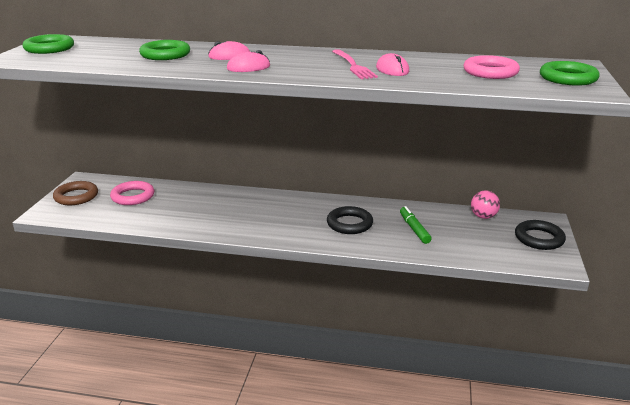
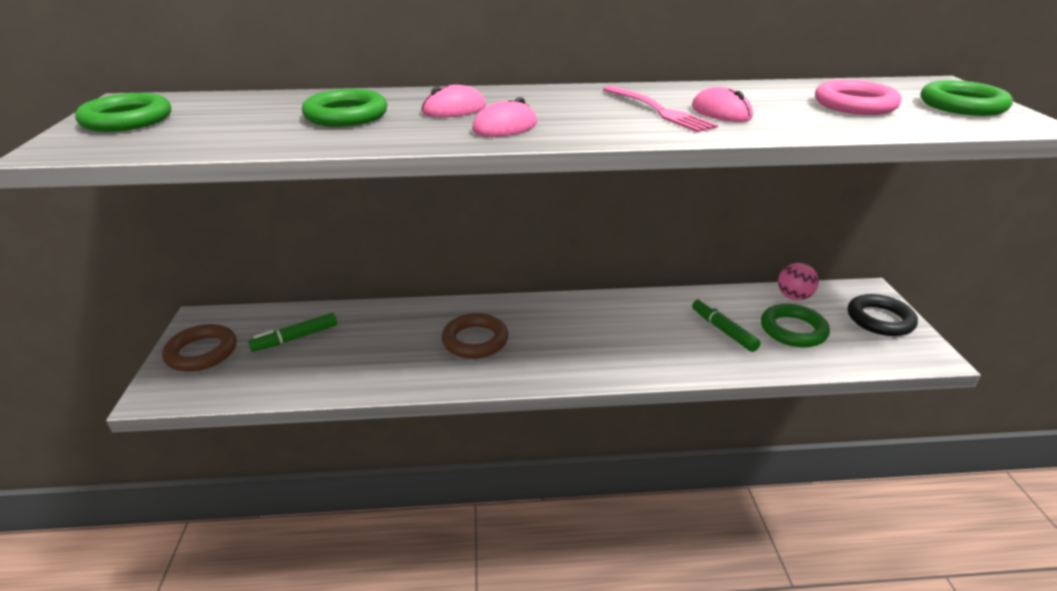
camera: 15 degrees left, 5 degrees up
pink ring [110,181,154,205] -> green marker [248,313,337,352]
black ring [327,206,373,234] -> none
none -> brown ring [441,313,508,359]
none -> green ring [761,304,830,347]

